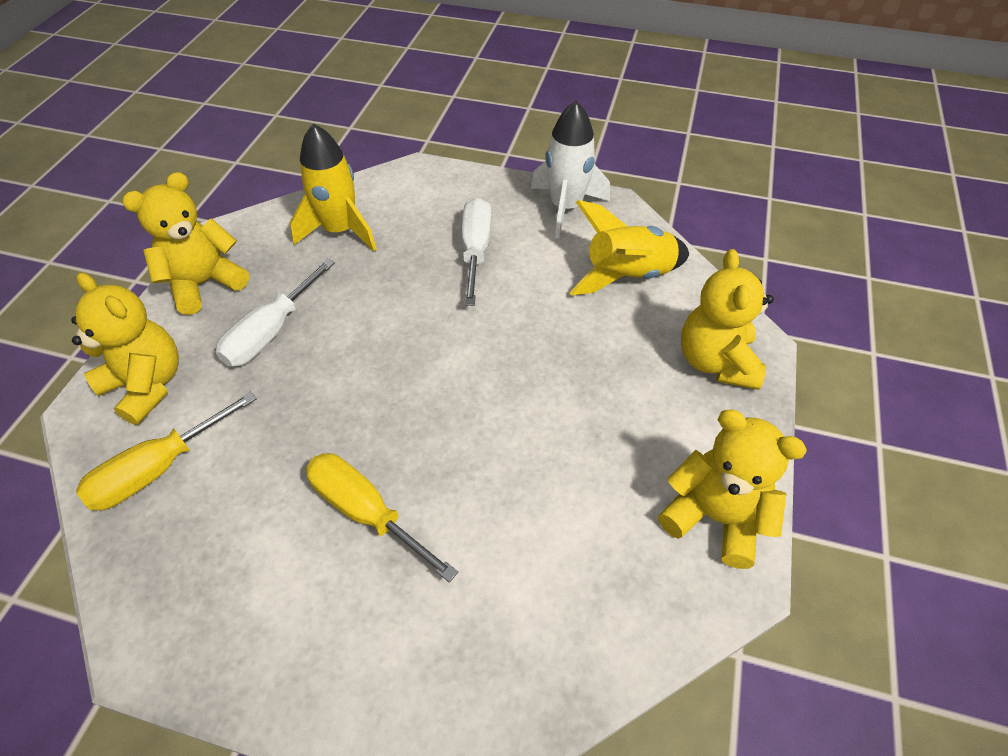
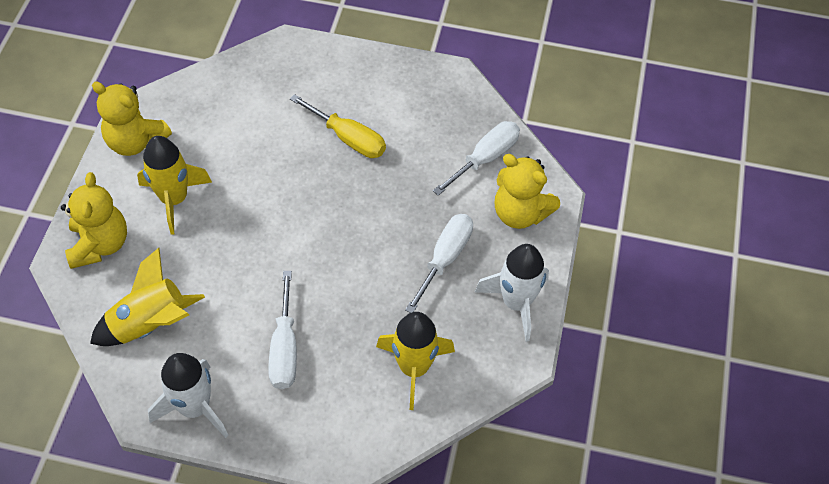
camera: 175 degrees right, 5 degrees up
yellow screwdriver [76,392,256,510] -> white screwdriver [433,121,520,196]
yellow teddy bear [122,172,249,315] -> white rocket [475,244,549,342]
none -> yellow rocket [137,136,212,235]

